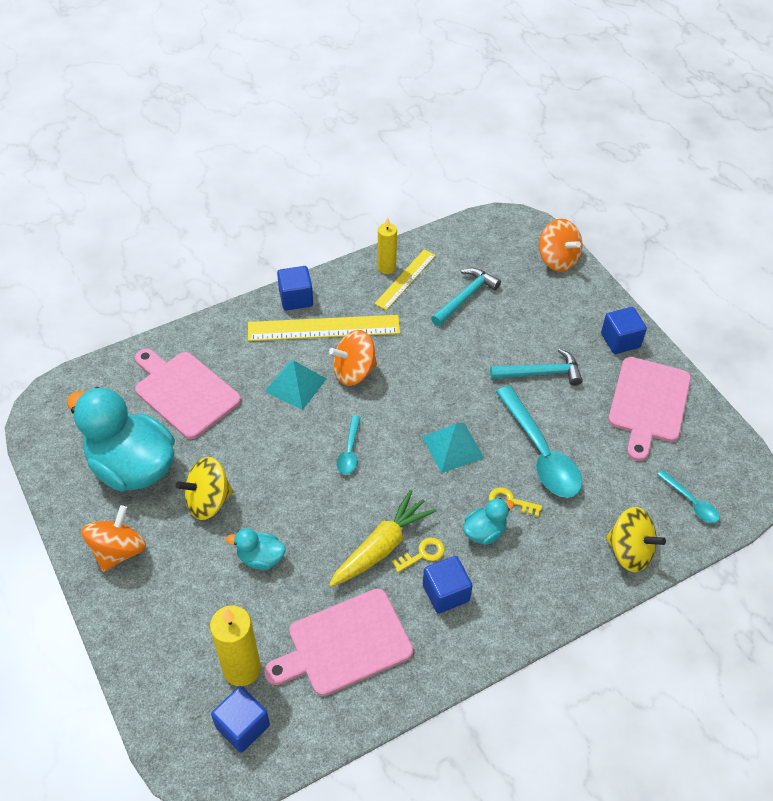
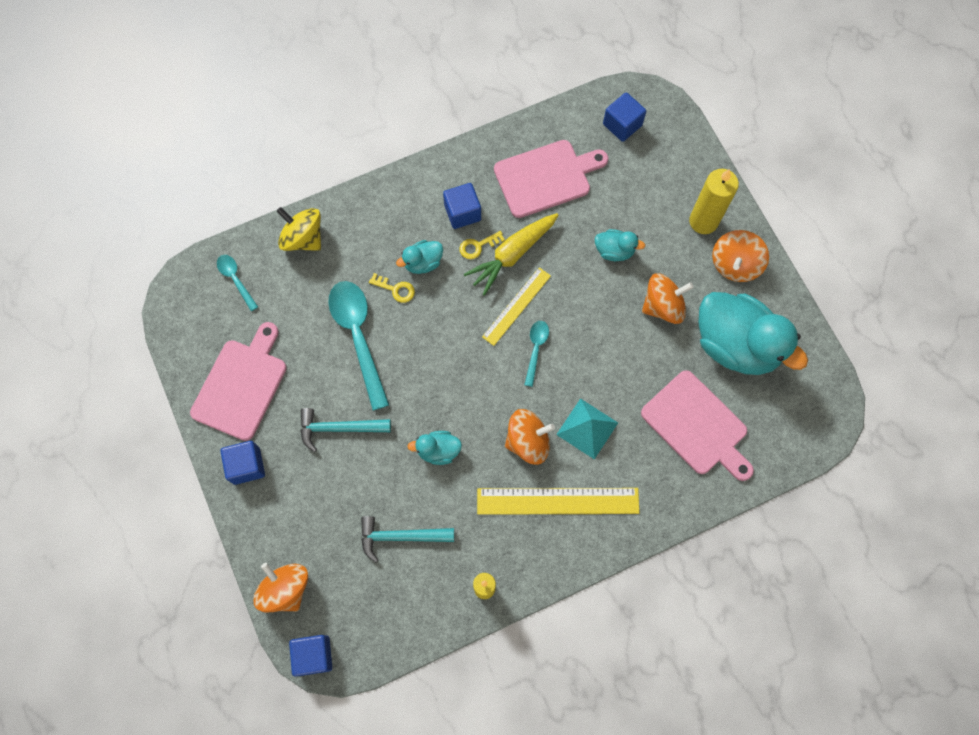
camera: 175 degrees left, 20 degrees up
yellow spinning top [176,457,233,520] -> orange spinning top [642,273,694,324]
yellow candle [210,605,261,686] -> yellow candle moved to [689,169,739,234]
blue cube [277,266,313,311] -> blue cube moved to [289,635,332,677]
yellow ruler [374,250,436,310] -> yellow ruler moved to [482,267,551,346]
turquoise pyramid [422,423,484,473] -> none
turquoise hammer [431,268,501,326] -> turquoise hammer turned 45 degrees clockwise [361,516,454,563]
none -> turquoise duck [407,431,462,465]

